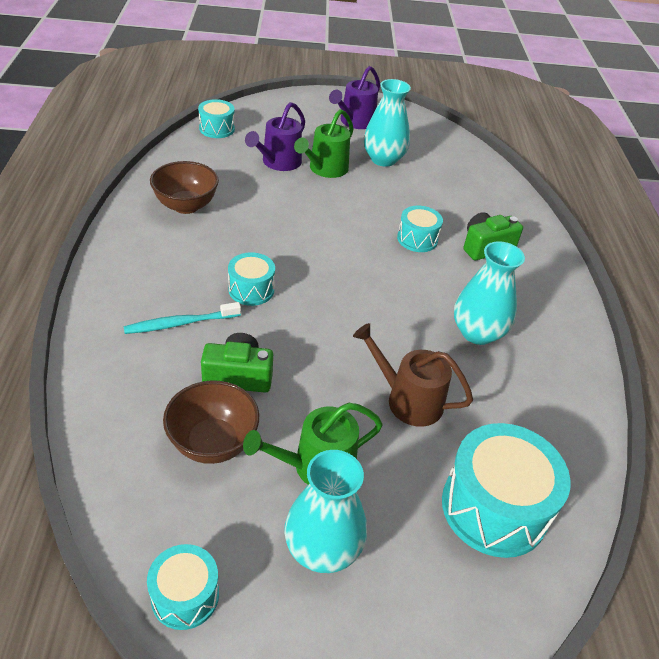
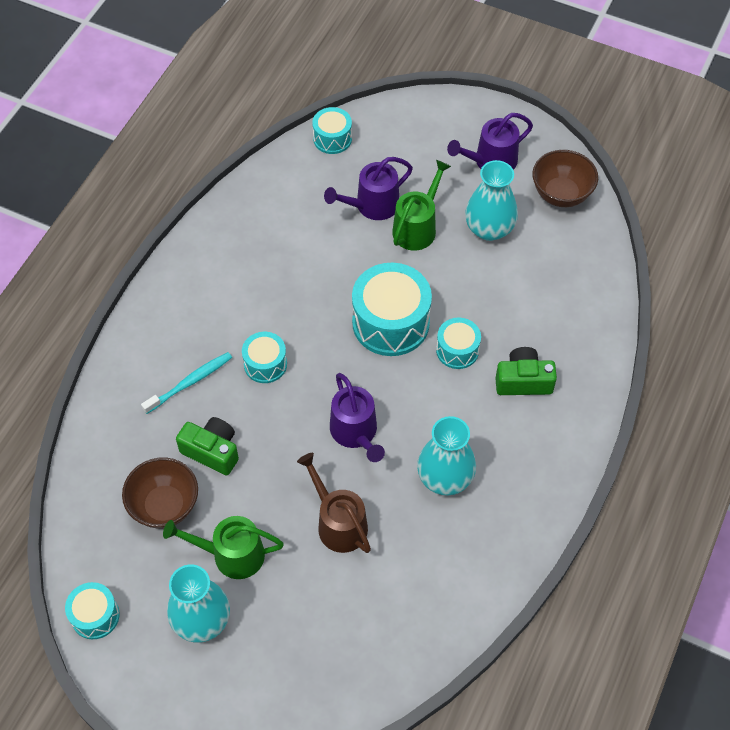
camera: 30 degrees right, 15 degrees up
turquoise toothbrush [123,302,241,334] -> turquoise toothbrush turned 135 degrees clockwise [141,352,232,414]
brown bowl [150,161,219,214] -> brown bowl moved to [532,150,598,207]
green watering can [294,109,354,178] -> green watering can turned 150 degrees clockwise [392,160,451,251]
turquoise drum [442,423,571,558] -> turquoise drum moved to [352,263,432,356]
none -> purple watering can [330,373,385,462]

